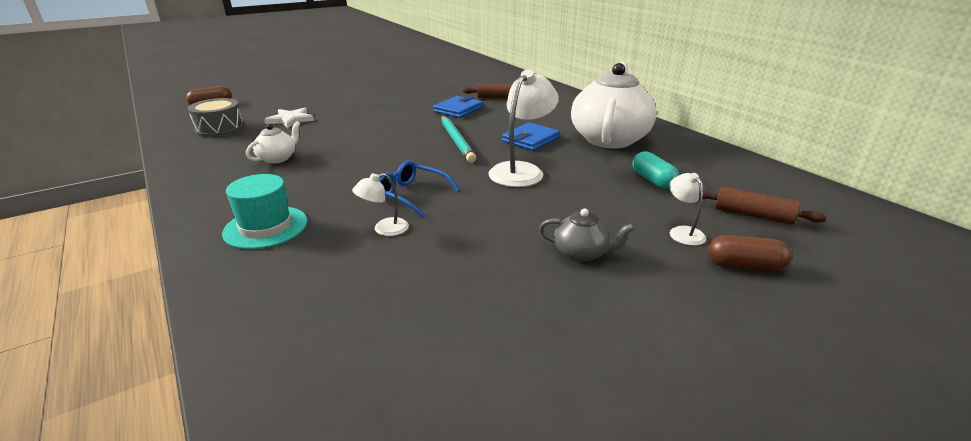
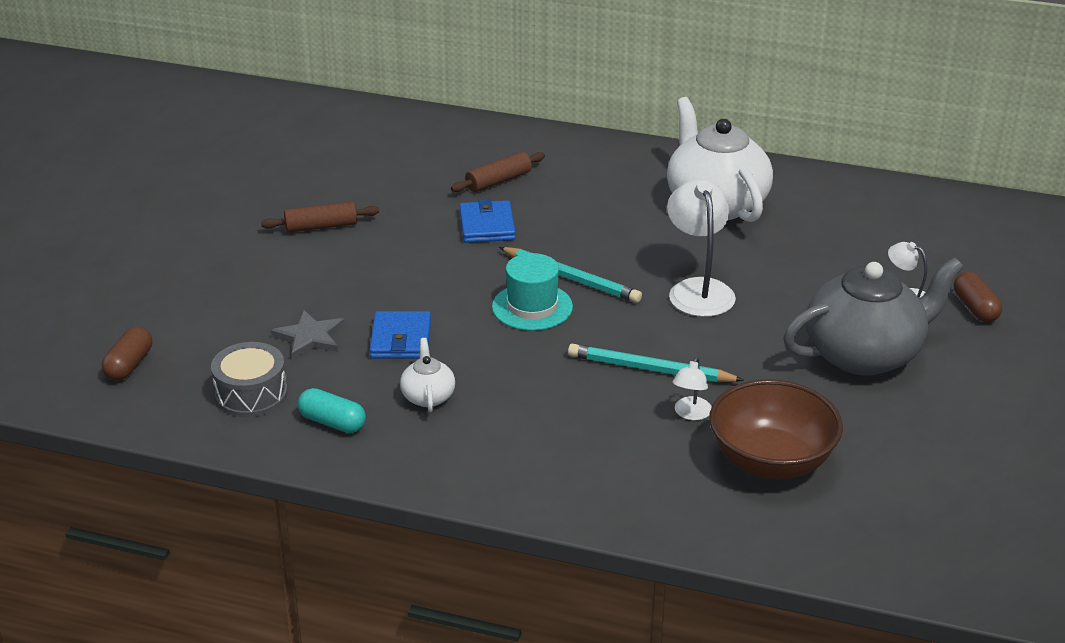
camera: 40 degrees left, 5 degrees up
turquoise hat [222,174,308,249] -> turquoise hat moved to [492,253,573,331]
white star [264,108,314,128] -> grey star [271,310,345,359]
blue glasses [379,160,460,217] -> turquoise pencil [568,344,744,382]
blue wallet [502,122,560,151] -> blue wallet moved to [370,311,431,359]
grey teapot [539,208,635,262] -> grey teapot [783,257,964,376], size x2.24
turquoise capsule [633,151,679,189] -> turquoise capsule moved to [298,388,366,433]
brown rolling pin [703,187,826,225] -> brown rolling pin moved to [261,202,379,233]
brown capsule [708,235,792,271] -> brown capsule turned 75 degrees counterclockwise [954,272,1002,322]
none -> brown bowl [710,379,843,479]

